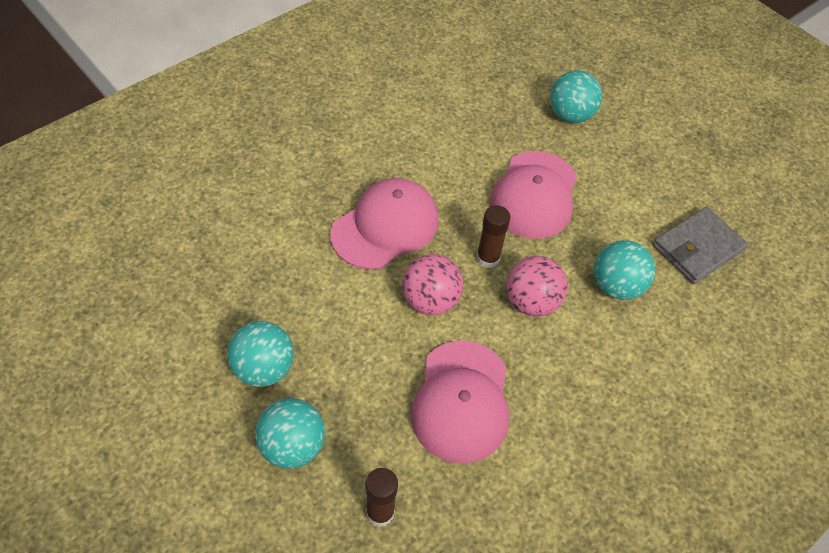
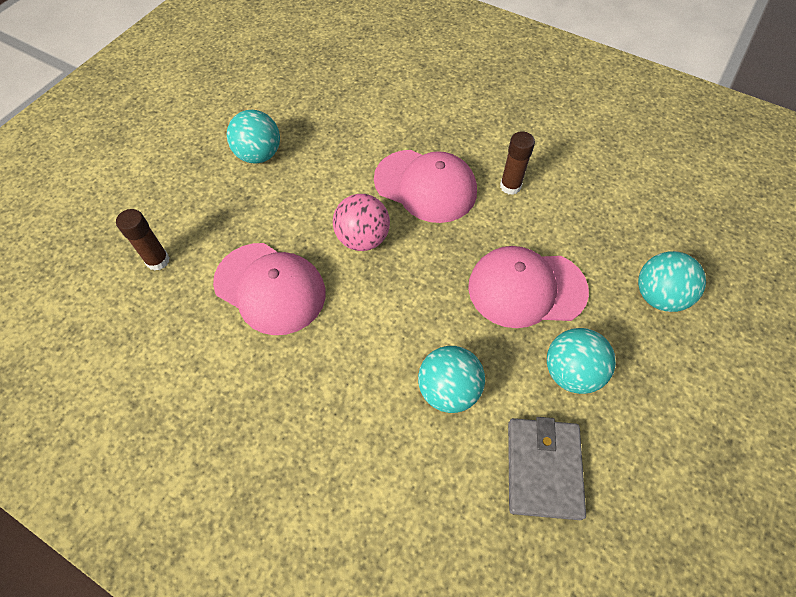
camera: 75 degrees right, 5 degrees up
turquoise ball [255,398,325,469] -> turquoise ball moved to [547,328,616,394]
pink cap [411,340,509,463] -> pink cap turned 135 degrees counterclockwise [213,243,326,335]
brown glue stick [477,205,510,268] -> brown glue stick moved to [500,131,535,195]
pink ball [506,256,568,317] -> none
grey wallet [653,207,748,284] -> grey wallet turned 60 degrees clockwise [508,417,586,520]

